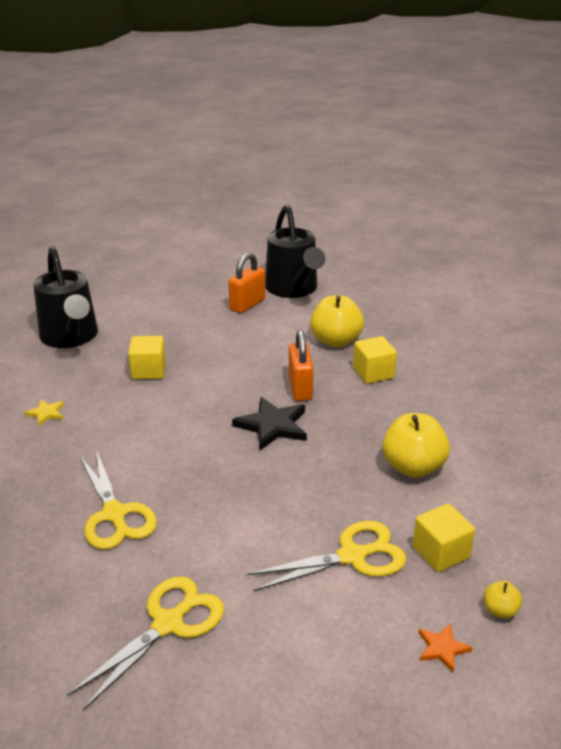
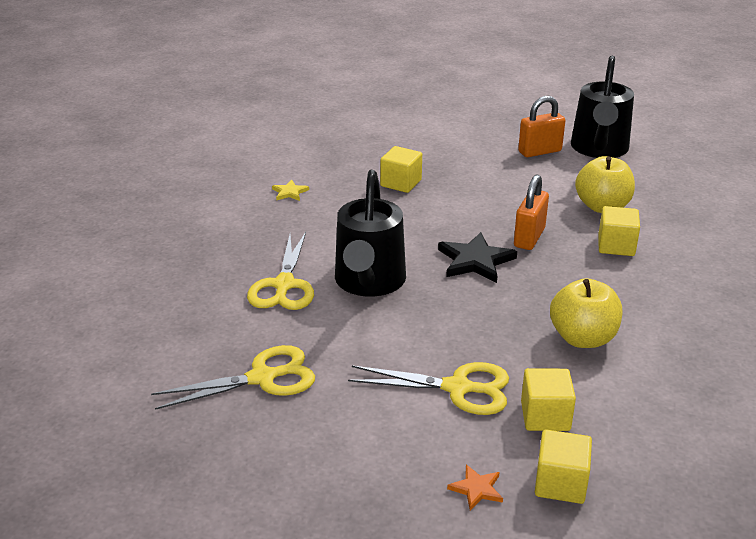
camera: 30 degrees right, 0 degrees up
black watering can [33,246,98,348] -> black watering can moved to [335,170,406,297]
yellow apple [484,581,522,619] -> yellow cube [535,429,592,504]

